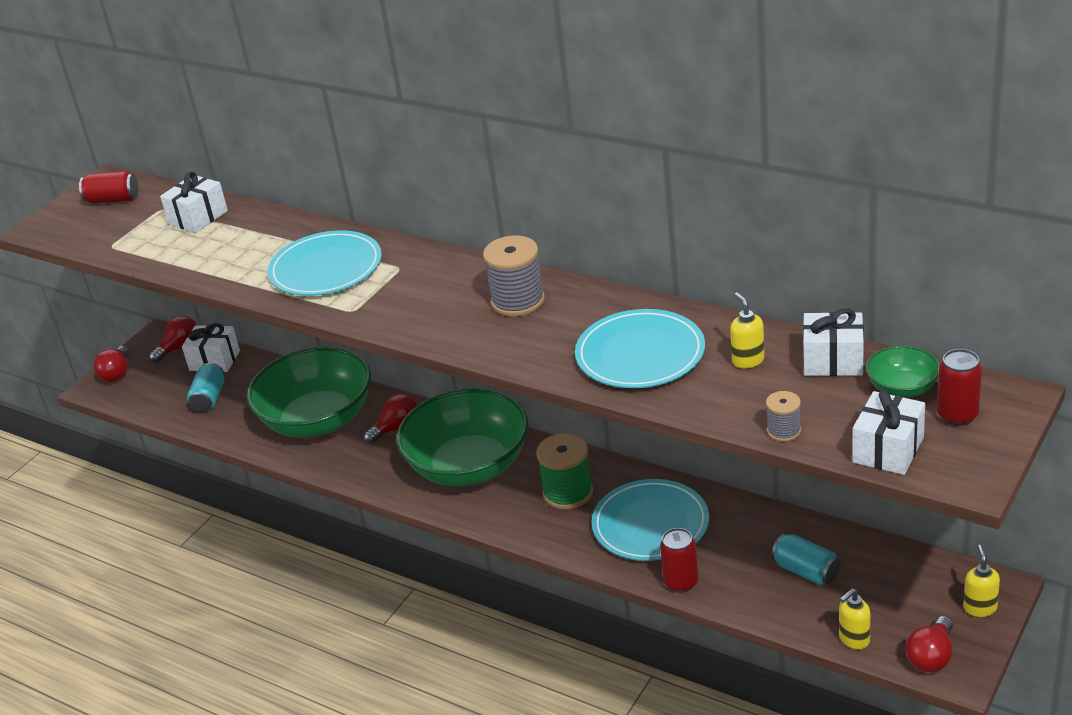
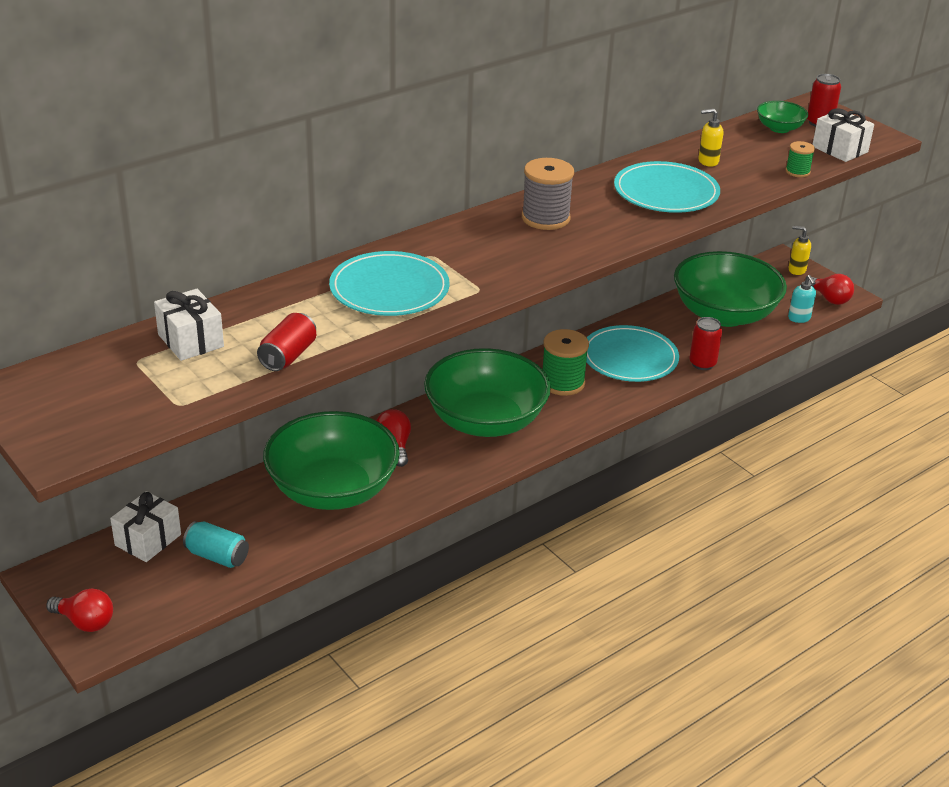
camera: 75 degrees left, 0 degrees up
red can [79,171,138,204] -> red can moved to [257,313,316,371]
red light bulb [149,316,197,363] -> none
grey spool [766,391,801,442] -> green spool [786,141,815,177]
turquoise can [772,533,840,585] -> green bowl [674,251,787,327]
white gift [803,309,864,376] -> none
yellow soap dispenser [839,588,871,649] -> turquoise soap dispenser [788,275,816,323]

